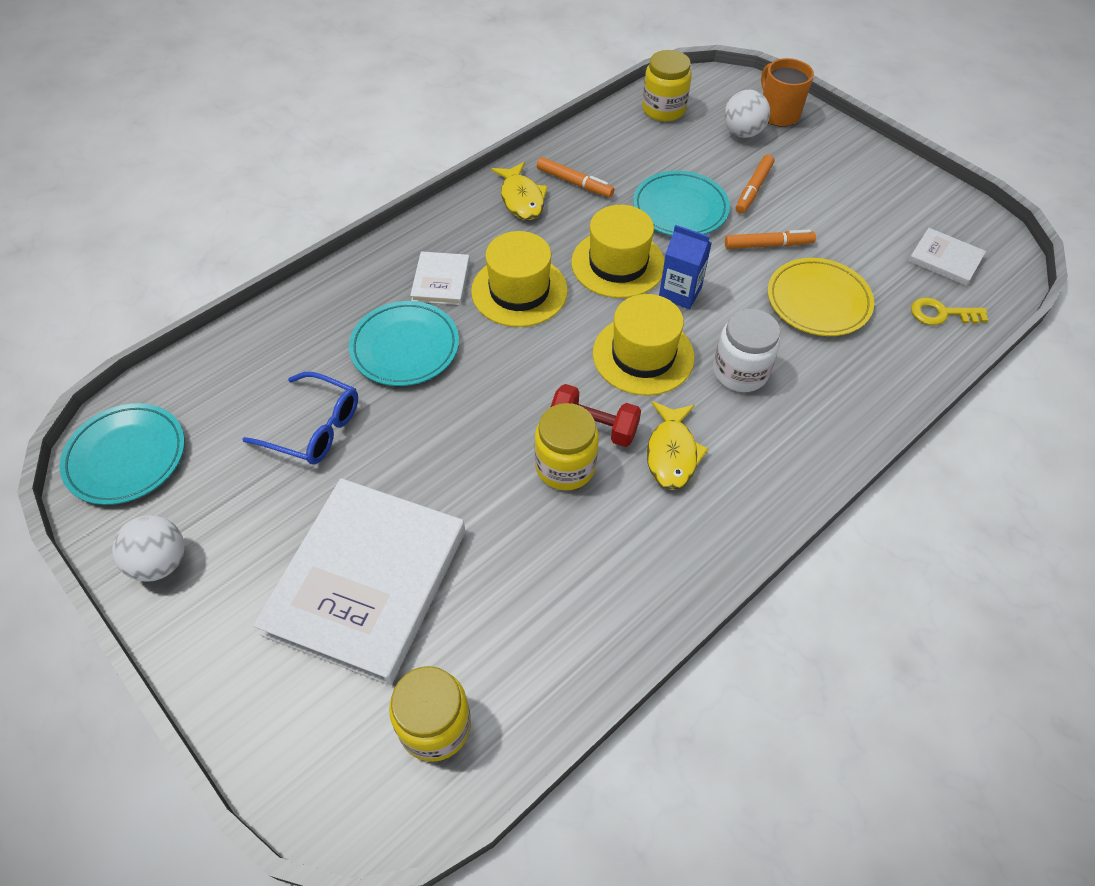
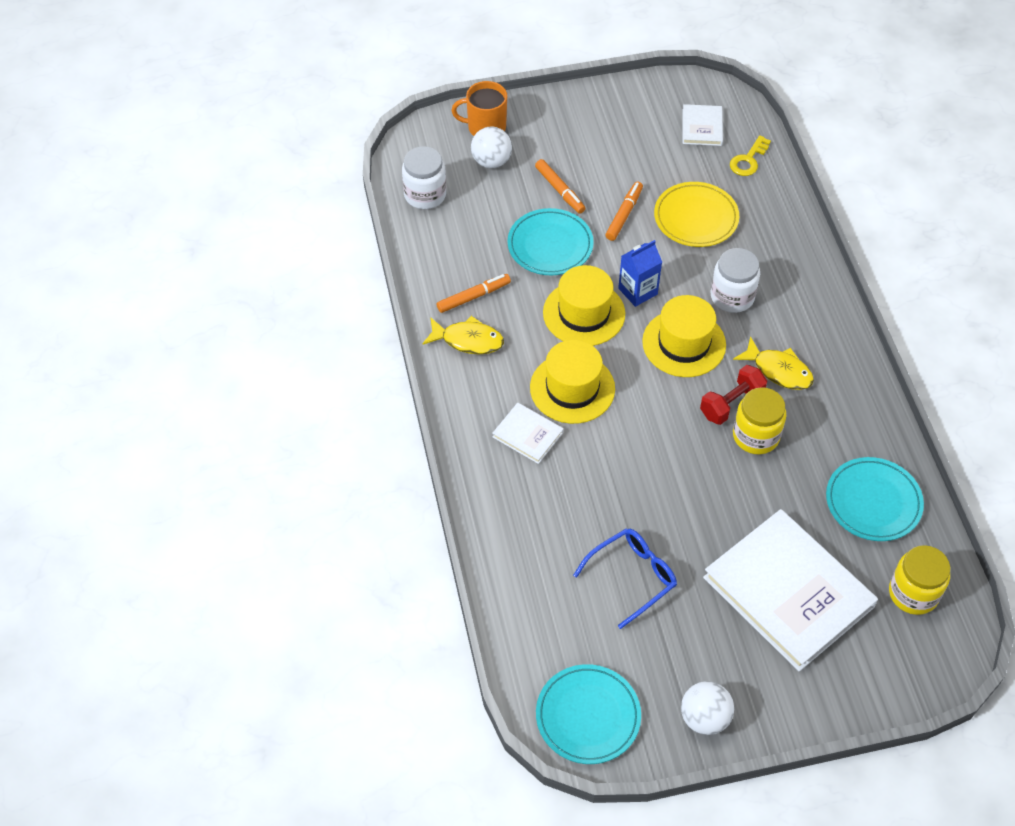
camera: 60 degrees left, 0 degrees up
turquoise plate [349,301,459,386] -> turquoise plate moved to [826,457,924,541]
yellow jar [642,50,692,121] -> white jar [402,146,446,209]
white book [909,228,986,286] -> white book turned 60 degrees counterclockwise [683,104,723,146]

